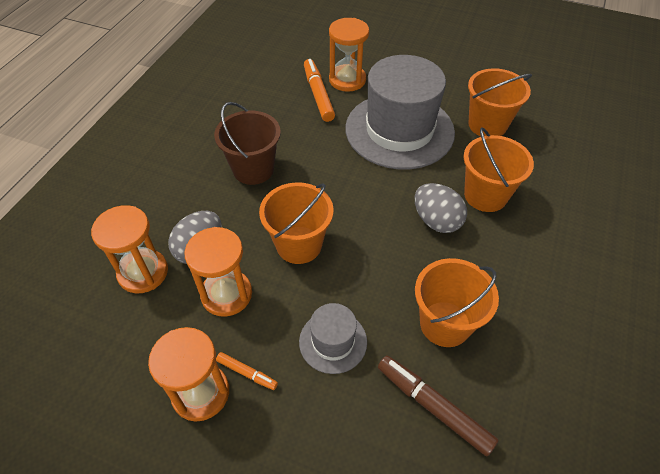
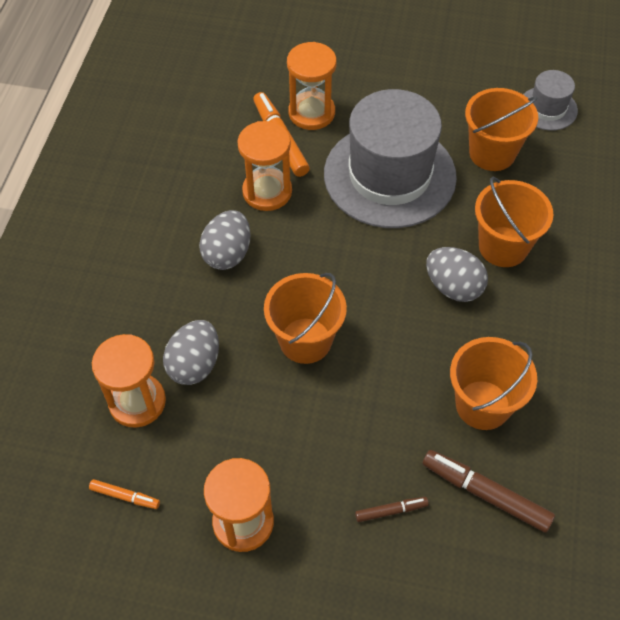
camera: 10 degrees left, 5 degrees up
orange hourglass [184,227,252,317] -> orange hourglass moved to [237,121,292,211]
brown bucket [214,102,281,185] -> grey egg [199,210,250,270]
orange marker [216,352,278,390] -> orange marker moved to [89,479,160,509]
grey hat [299,303,367,374] -> grey hat moved to [523,70,578,131]
none -> brown marker [355,497,429,522]

